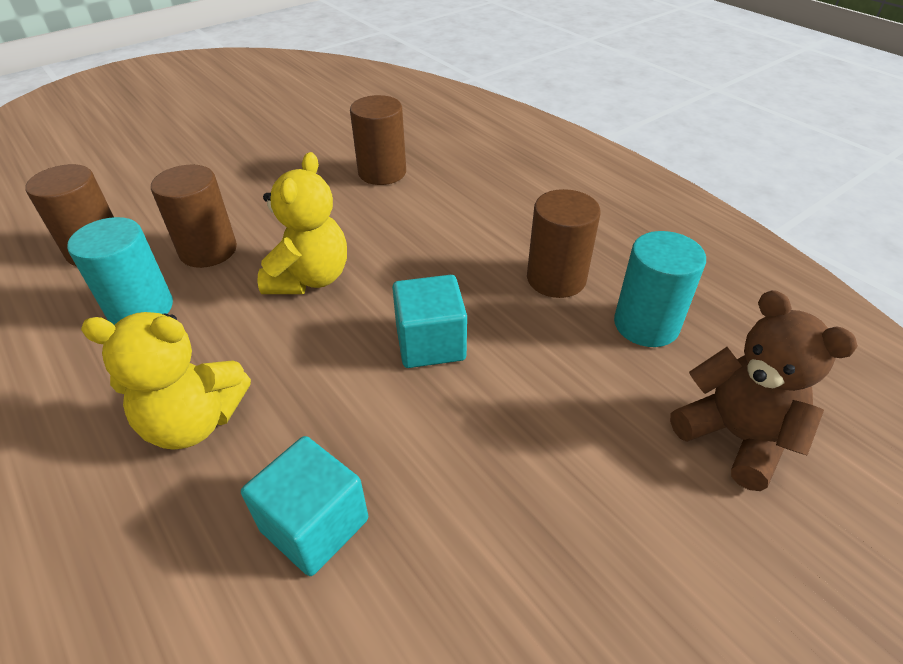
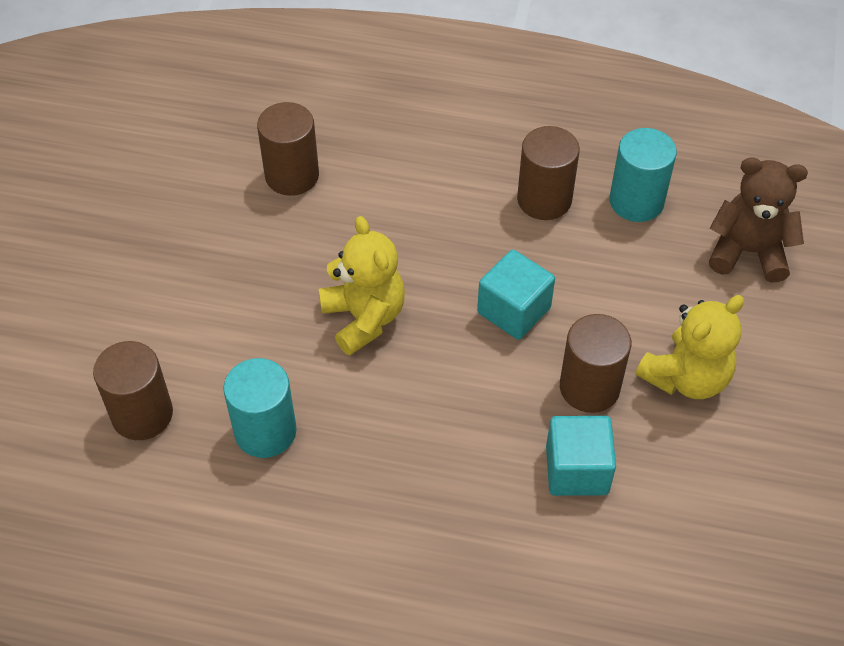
camera: 40 degrees left, 10 degrees up
yellow teddy bear [81,312,251,450] -> yellow teddy bear moved to [636,295,744,399]
brown cylinder [151,164,237,268] -> brown cylinder moved to [560,314,631,413]

